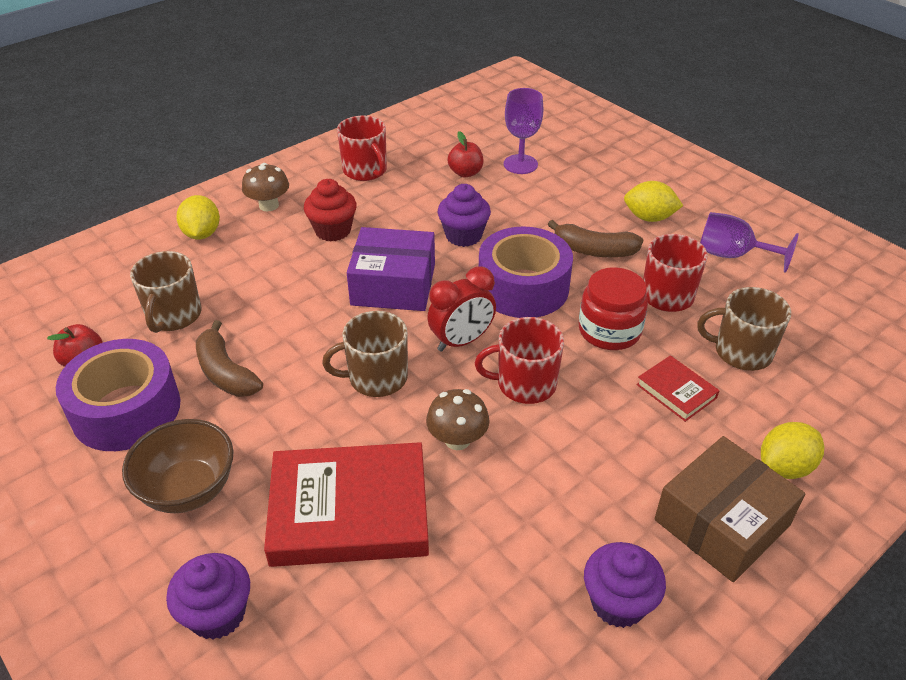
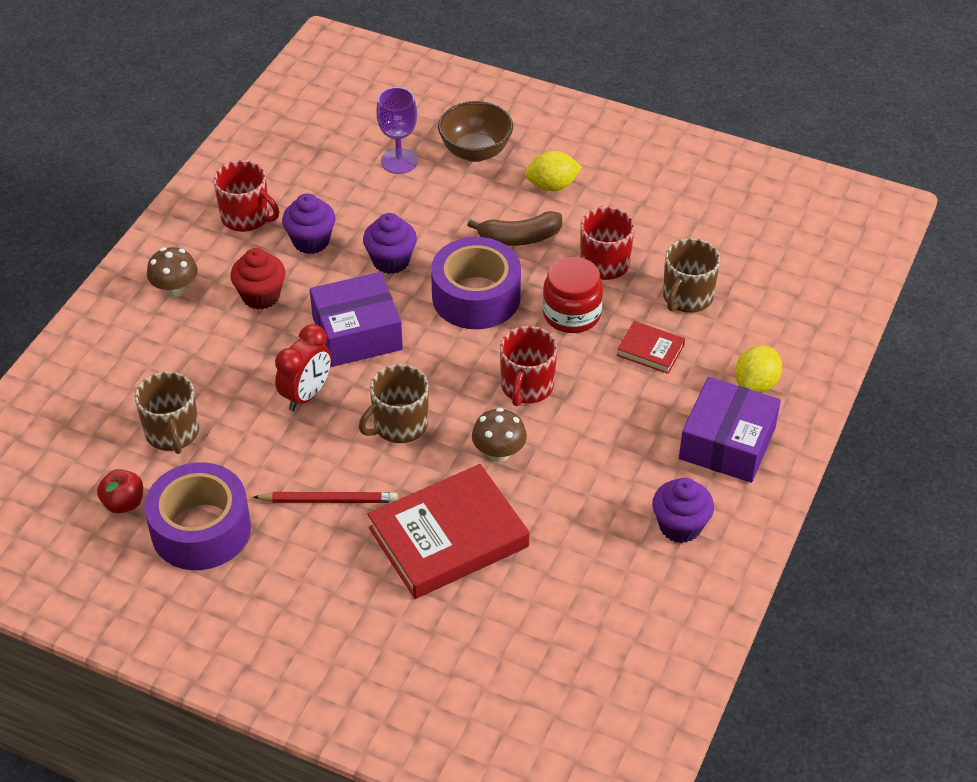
camera: 25 degrees left, 5 degrees up
brown bowl [122,419,233,513] -> brown bowl moved to [438,101,513,162]
purple cupcake [166,553,250,640] -> purple cupcake moved to [282,193,335,254]
yellow lemon [176,195,220,240] -> none
brown banana [196,320,263,397] -> none
red clock [427,267,496,352] -> red clock moved to [275,324,331,411]
red apple [447,131,483,178] -> none
red mug [475,317,564,404] -> red mug turned 45 degrees counterclockwise [500,326,557,406]
brown box [654,436,805,582] -> purple box [679,377,781,483]
brown mug [697,287,791,371] -> brown mug turned 45 degrees counterclockwise [663,238,720,313]
purple goblet [700,212,799,273] -> none
none -> red pencil [253,492,398,503]

